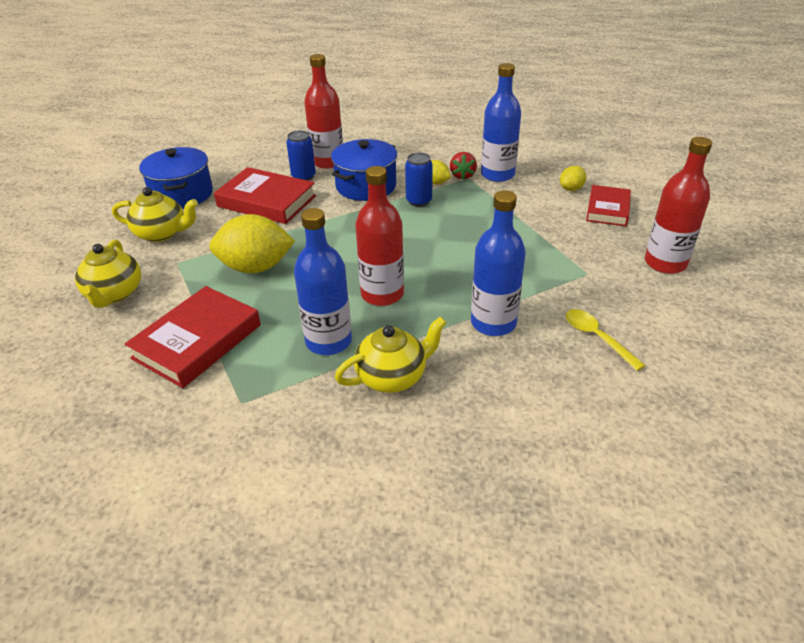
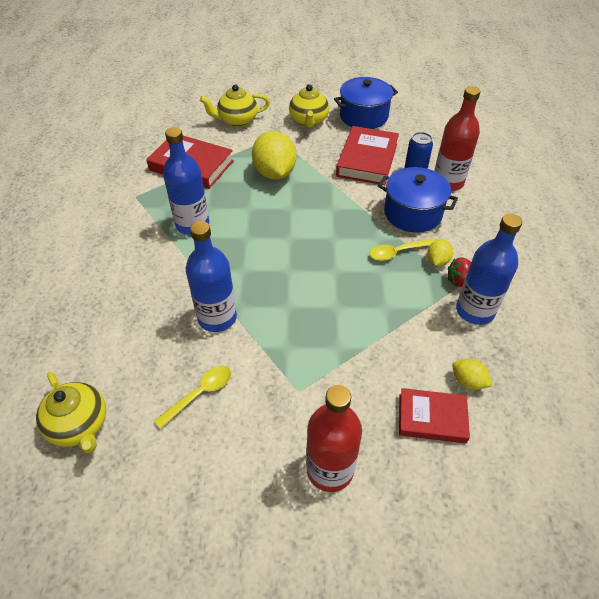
camera: 80 degrees right, 10 degrees up
yellow teapot [335,317,447,393] -> yellow teapot moved to [36,372,106,453]
red bottle [355,166,404,306] -> none
blue can [405,152,433,207] -> yellow spoon [370,238,436,261]

